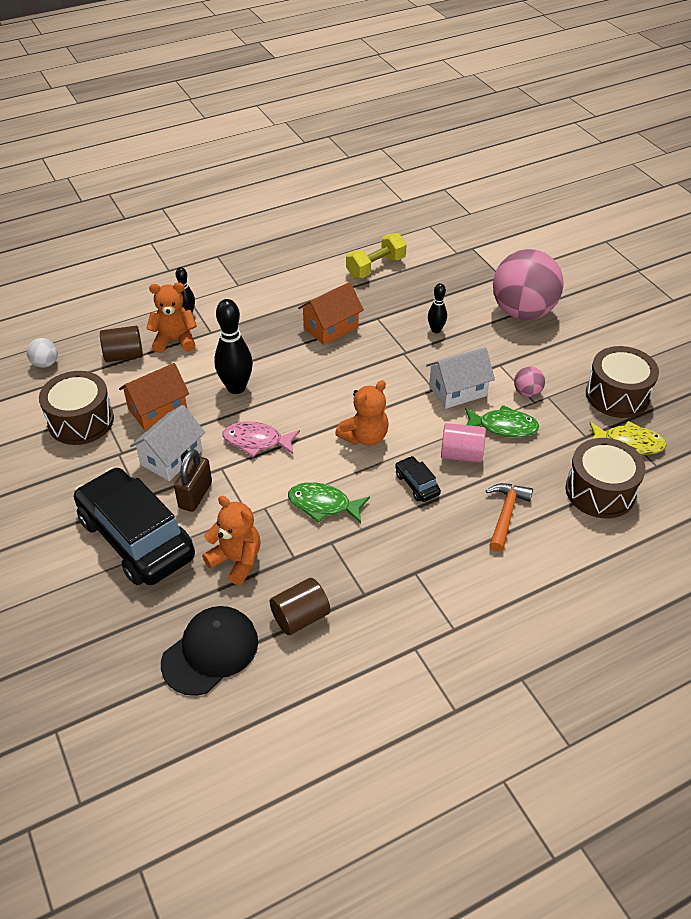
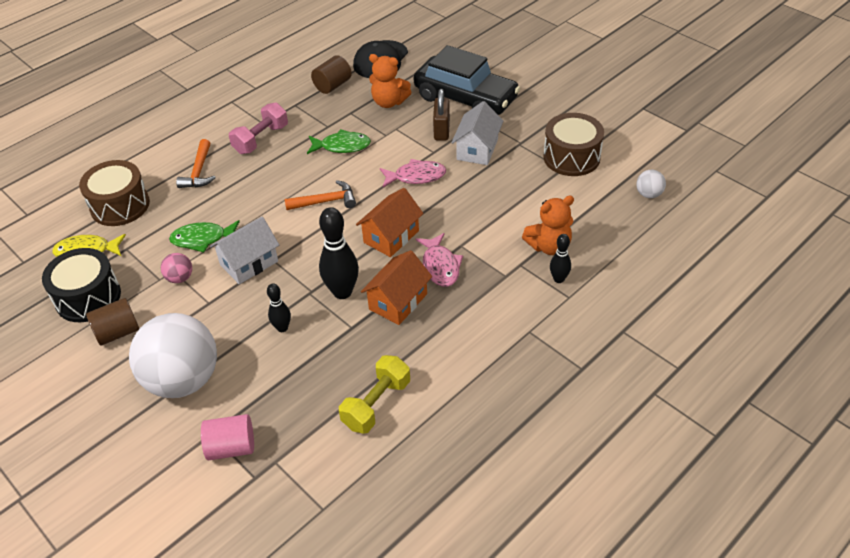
camera: 165 degrees right, 0 degrees up
brown cylinder [100,326,143,362] -> brown cylinder moved to [86,298,140,346]
orange house [119,363,189,430] -> orange house moved to [356,188,424,257]
black bowling pin [214,299,253,394] -> black bowling pin moved to [319,207,359,299]
orange teddy bear [335,380,389,446] -> orange hammer [284,180,356,210]
black car [395,456,441,502] -> none
pink cylinder [441,423,486,463] -> pink cylinder moved to [201,414,254,460]
pink ball [493,249,563,320] -> white ball [129,313,217,398]
brown drum [586,346,659,418] -> black drum [42,248,121,322]
none -> pink dumbbell [229,102,288,154]
none -> pink fish [416,233,463,287]

